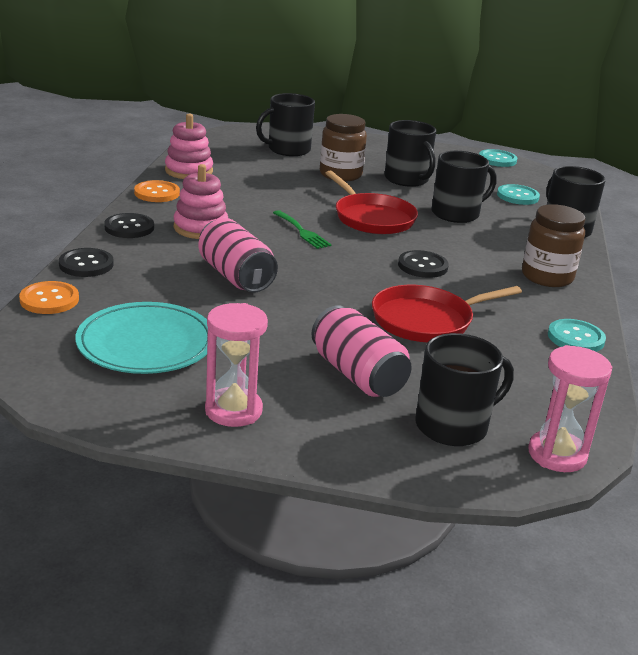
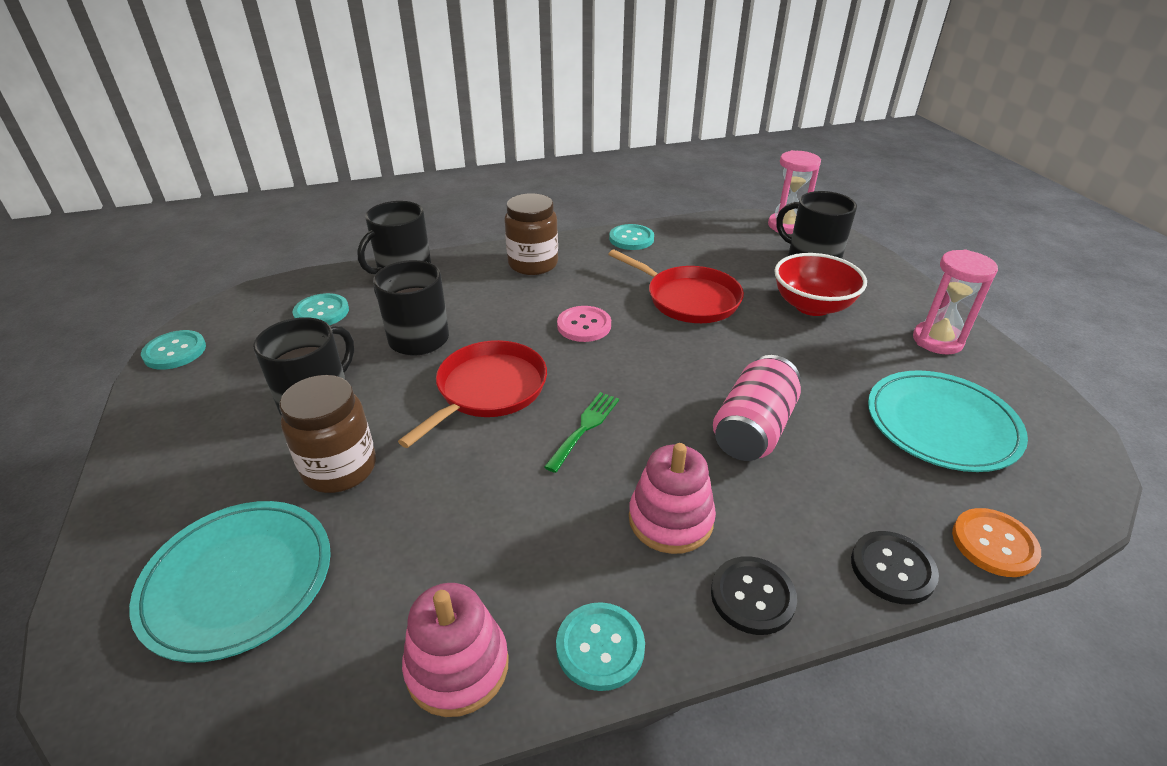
camera: 115 degrees left, 10 degrees up
orange button [134,180,180,202] -> turquoise button [556,602,645,691]
black mug [256,93,315,156] -> turquoise plate [129,501,331,663]
pink can [311,305,412,397] -> red bowl [774,253,867,316]
black button [398,250,449,278] -> pink button [557,306,611,342]

